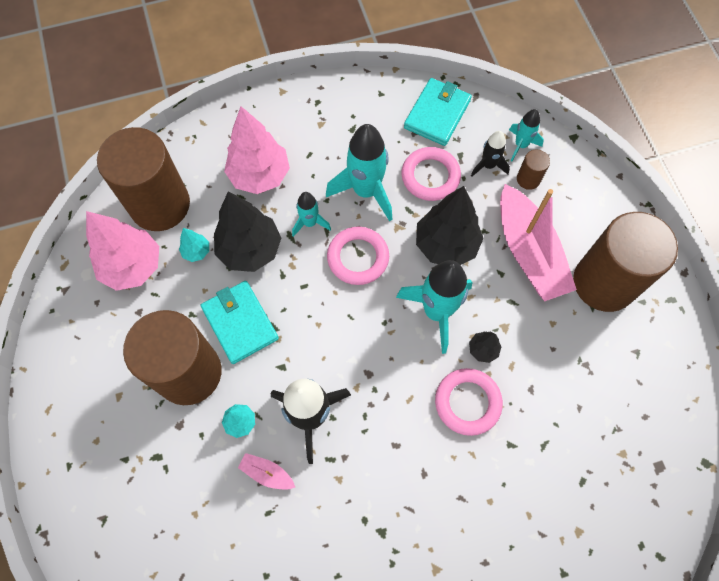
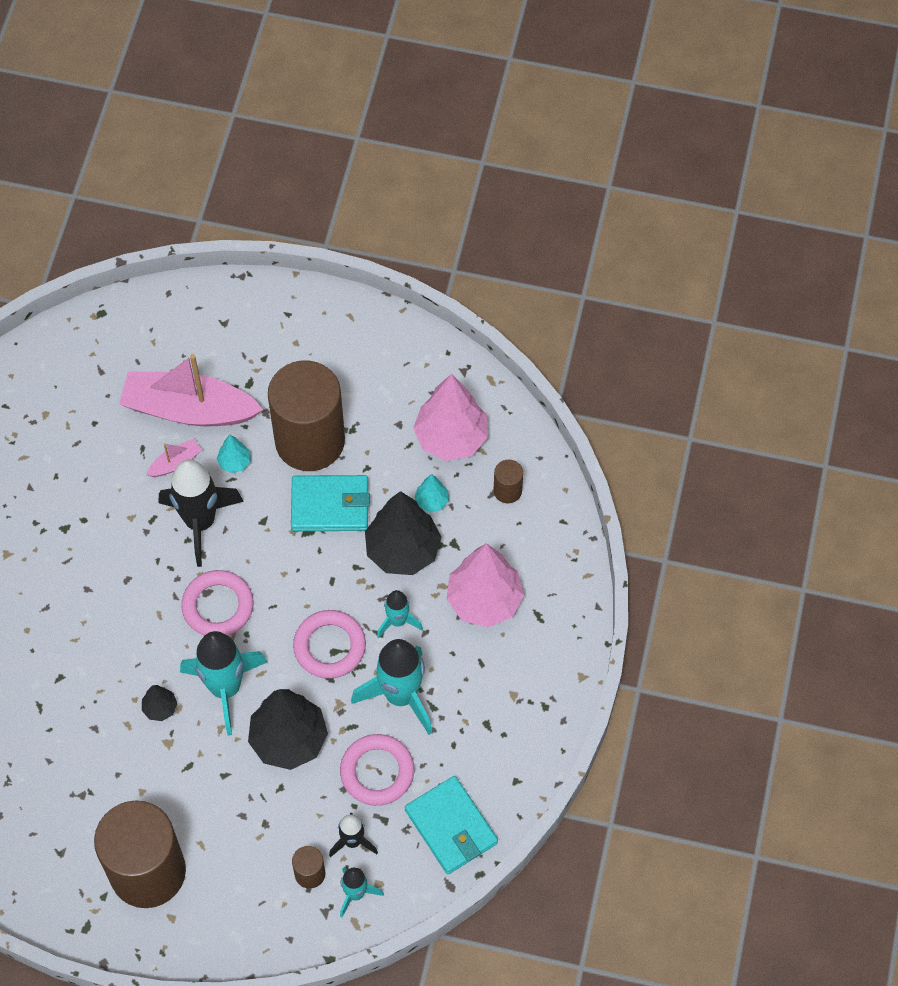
camera: 120 degrees right, 5 degrees down
brown cylinder [97,127,190,231] -> brown cylinder [494,460,523,503], size x0.40
pink ring [435,368,503,436] -> pink ring moved to [181,570,254,636]
pink boat [500,184,577,301] -> pink boat moved to [119,354,263,426]

